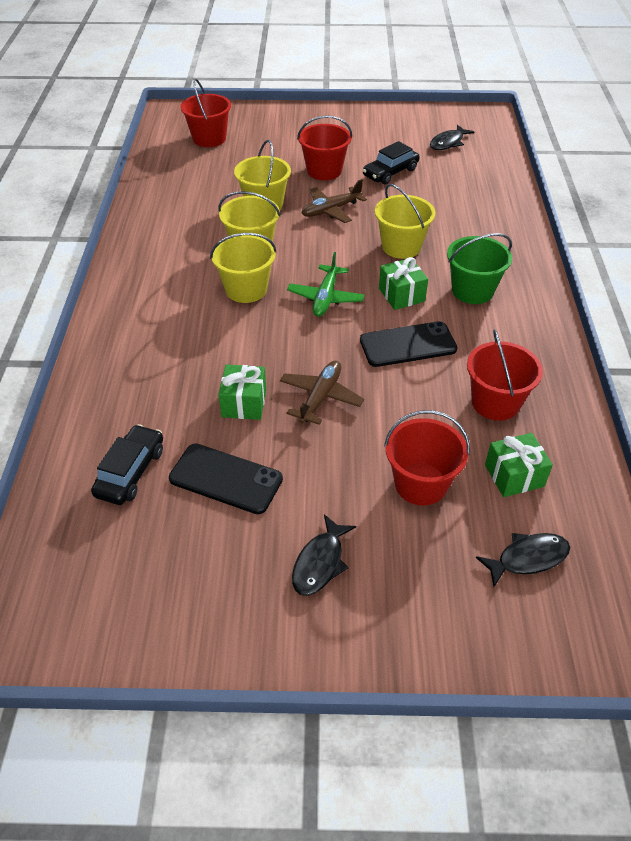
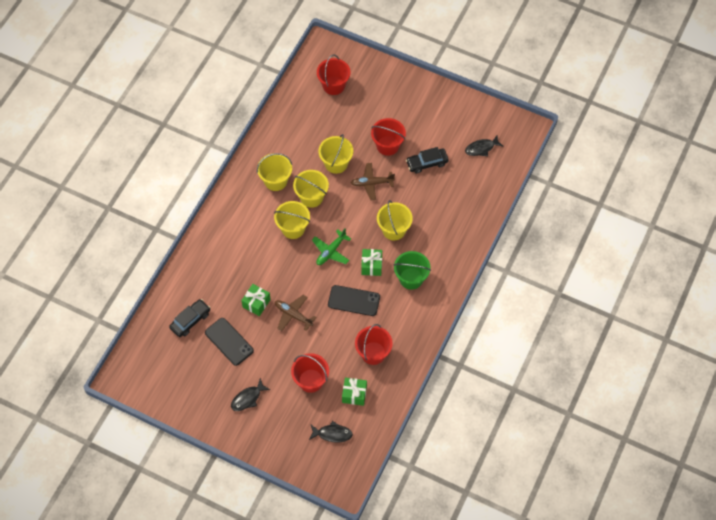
camera: 25 degrees right, 15 degrees up
brown plane [280,361,364,425] -> brown plane turned 105 degrees counterclockwise [275,295,317,331]
none -> yellow bucket [257,153,292,191]

